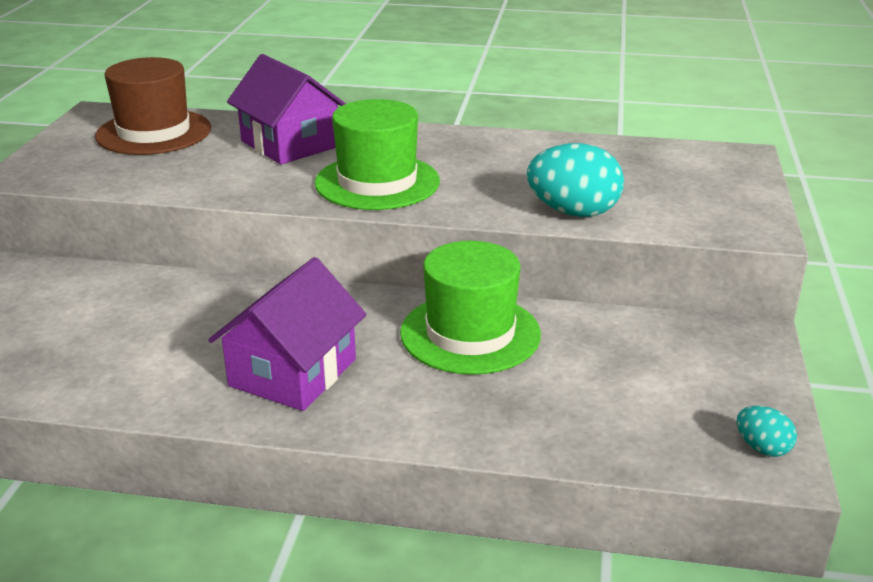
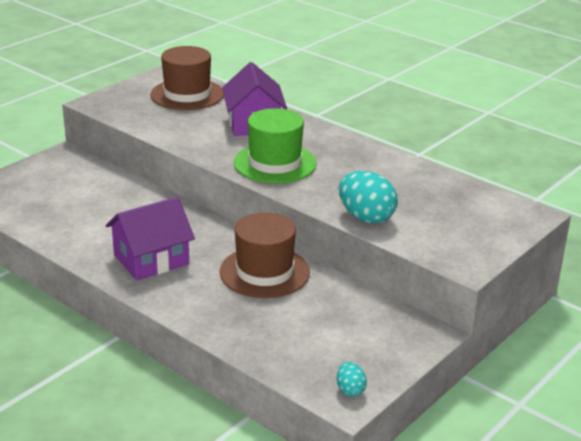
camera: 30 degrees right, 0 degrees up
green hat [400,241,541,375] -> brown hat [220,212,310,298]

